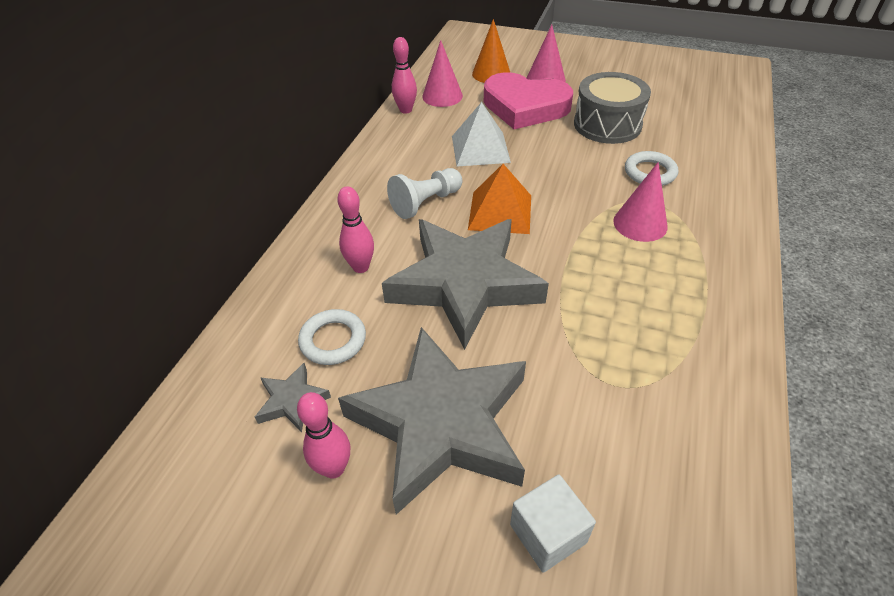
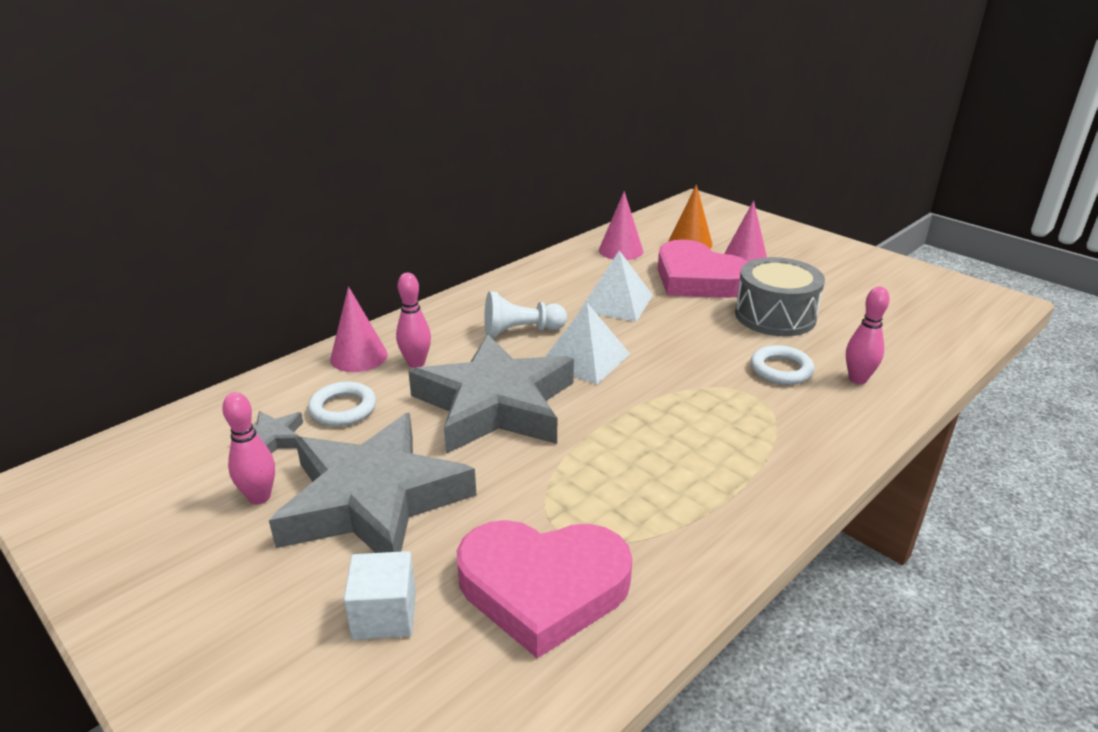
camera: 25 degrees right, 15 degrees down
pink bowling pin [392,37,417,114] -> pink bowling pin moved to [846,287,890,384]
orange pyramid [468,164,531,234] -> white pyramid [545,303,630,385]
pink cone [613,162,668,242] -> pink cone moved to [330,287,388,372]
none -> pink heart [457,520,632,659]

